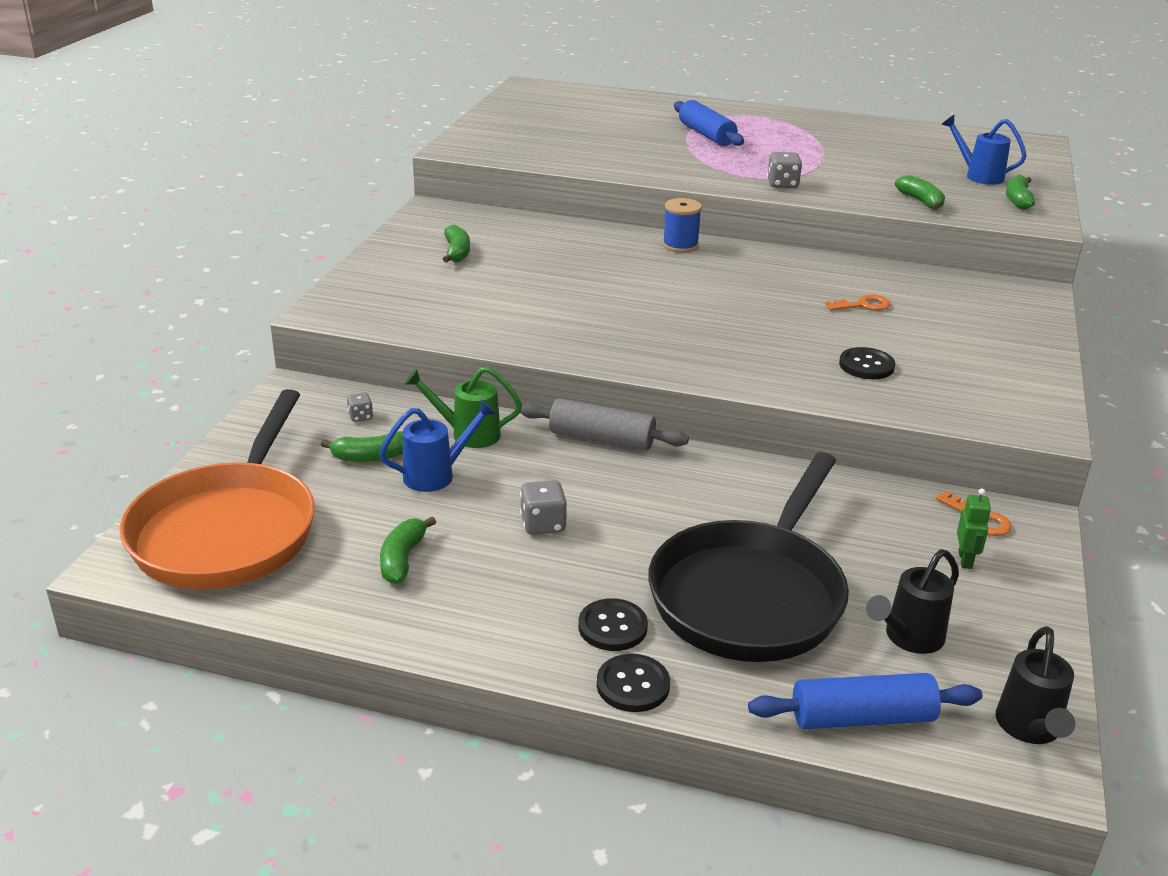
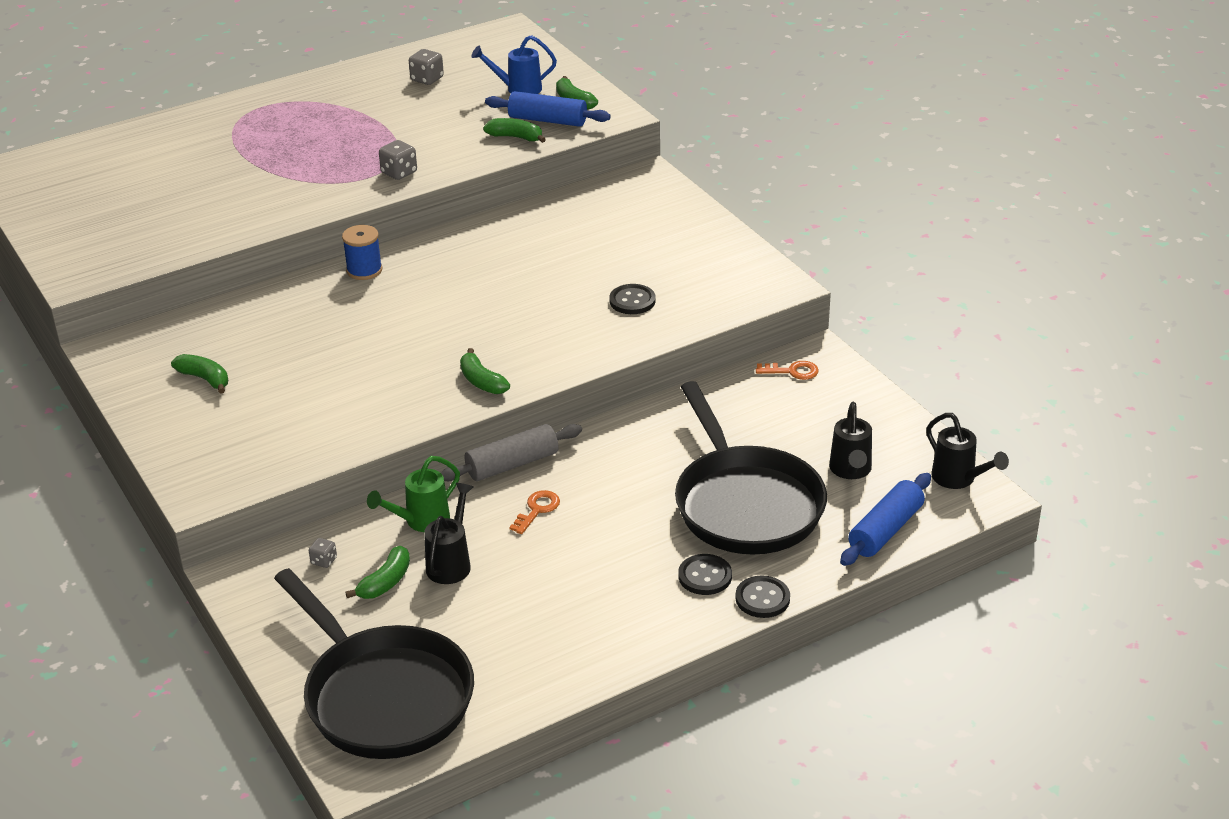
camera: 45 degrees left, 5 degrees up
orange pan [120,389,315,589] -> black pan [274,568,474,759]
blue watering can [379,399,497,492] -> black watering can [424,483,473,584]
green banana [380,516,436,584] -> green banana moved to [460,348,510,394]
grey dice [520,480,567,535] -> grey dice moved to [409,49,444,85]
blue rolling pin [674,100,744,146] -> blue rolling pin moved to [485,91,611,127]
orange key [826,294,891,311] -> orange key moved to [509,490,560,534]
green robot [957,489,991,569] -> none

